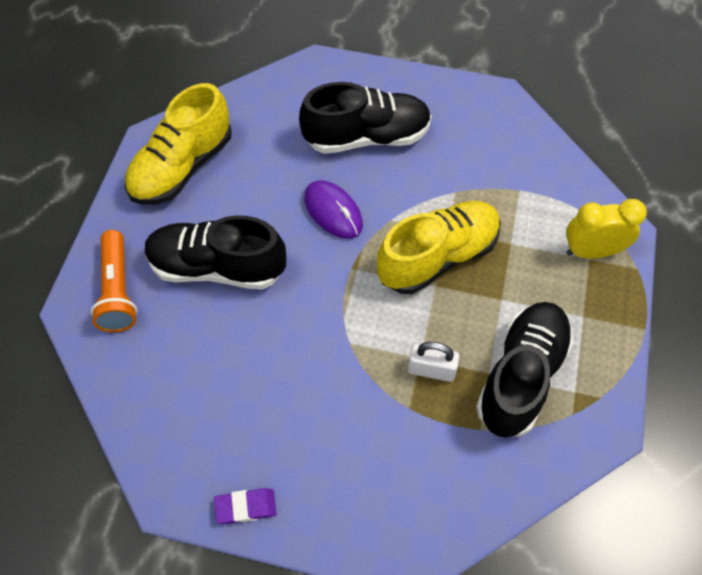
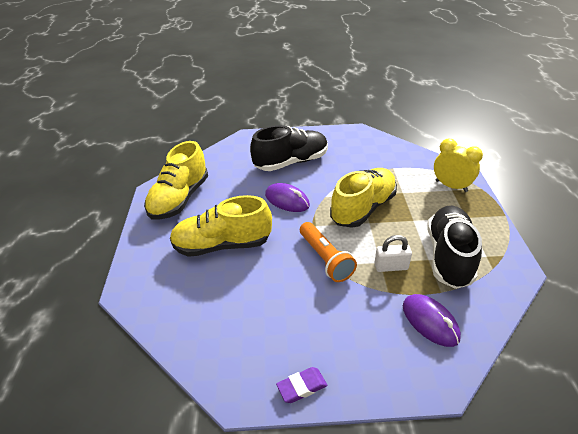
camera: 15 degrees left, 20 degrees down
orange flashlight [91,230,137,332] -> orange flashlight moved to [300,222,357,282]
black shoe [145,216,286,290] -> yellow shoe [170,195,272,257]
yellow clock [566,199,647,259] -> yellow clock turned 60 degrees clockwise [434,138,483,192]
none -> purple mouse [403,294,461,347]

